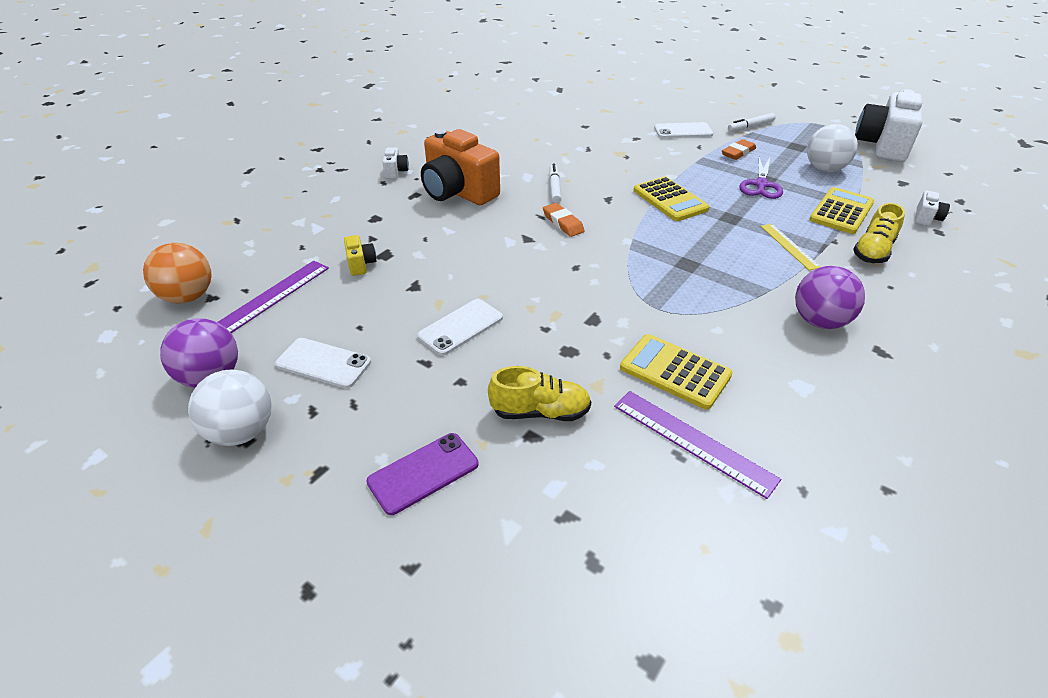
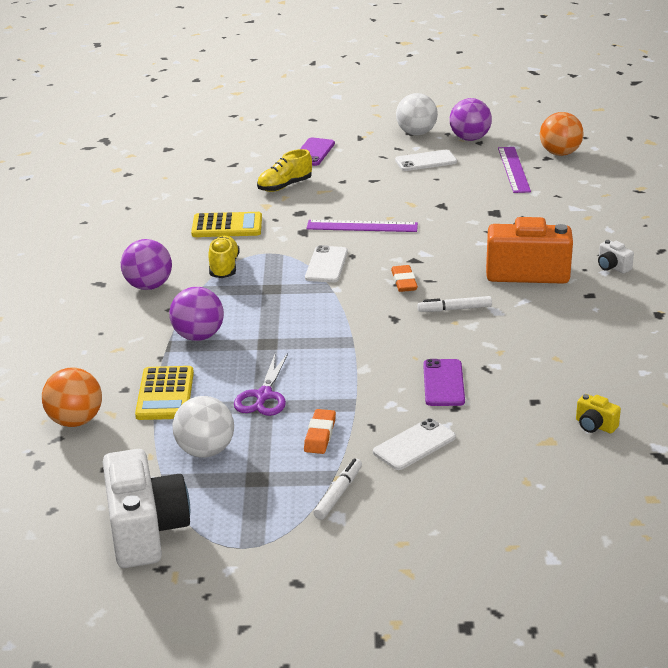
camera: 145 degrees right, 10 degrees down
yellow camera [344,235,376,276] -> yellow camera moved to [576,394,621,433]
white phone [417,299,503,356] -> white phone moved to [305,245,348,283]
orange eraser [543,203,584,237] -> orange eraser turned 60 degrees clockwise [391,265,418,292]
white marker [549,163,561,203] -> white marker turned 120 degrees clockwise [417,296,492,312]
purple ruler [614,391,781,499] -> purple ruler moved to [306,220,418,232]
yellow calculator [634,176,710,221] -> none
purple scissors [739,157,783,199] -> purple scissors turned 150 degrees counterclockwise [234,353,288,416]
yellow ruler [761,224,821,270] -> purple ball [169,287,224,341]
yellow shoe [853,203,905,263] -> yellow shoe moved to [208,236,240,278]
white camera [915,190,950,226] -> orange ball [42,367,102,427]
none -> purple phone [423,359,465,406]

